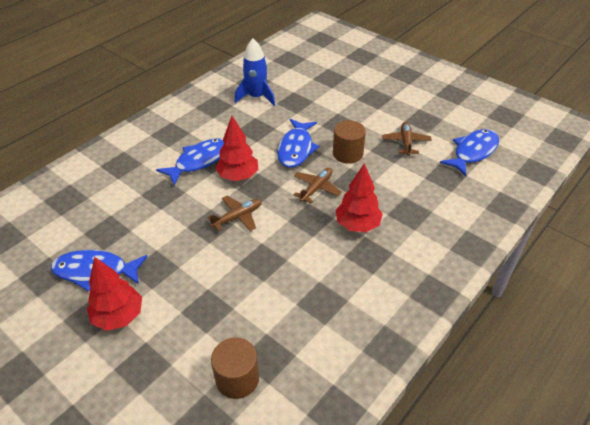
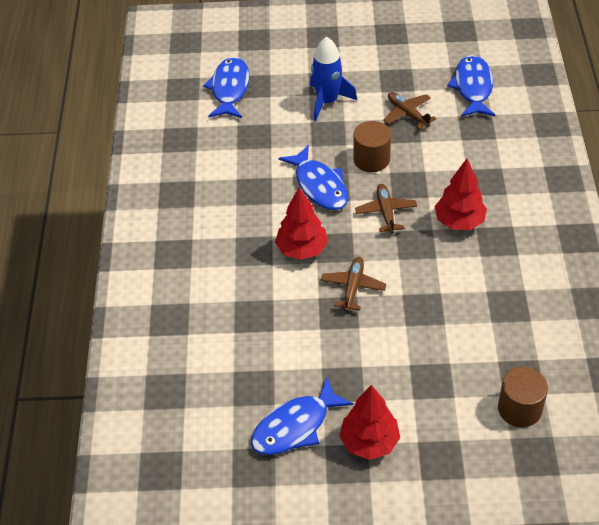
camera: 40 degrees left, 5 degrees up
blue fish [156,138,224,185] -> blue fish moved to [203,57,250,118]
blue rocket [235,39,275,106] -> blue rocket moved to [310,37,357,121]

